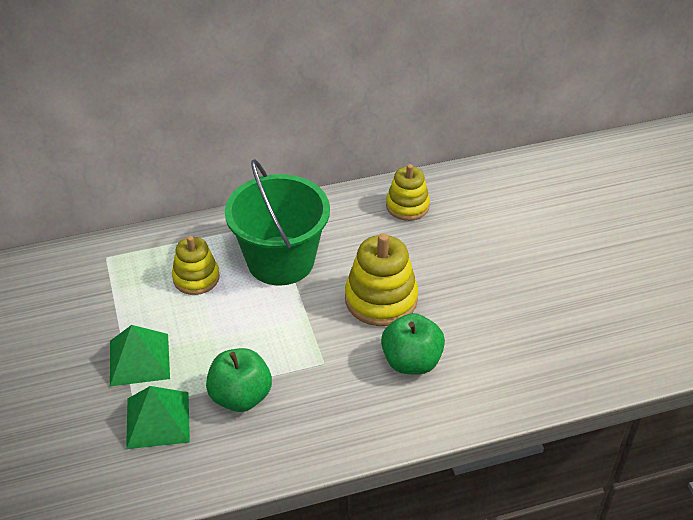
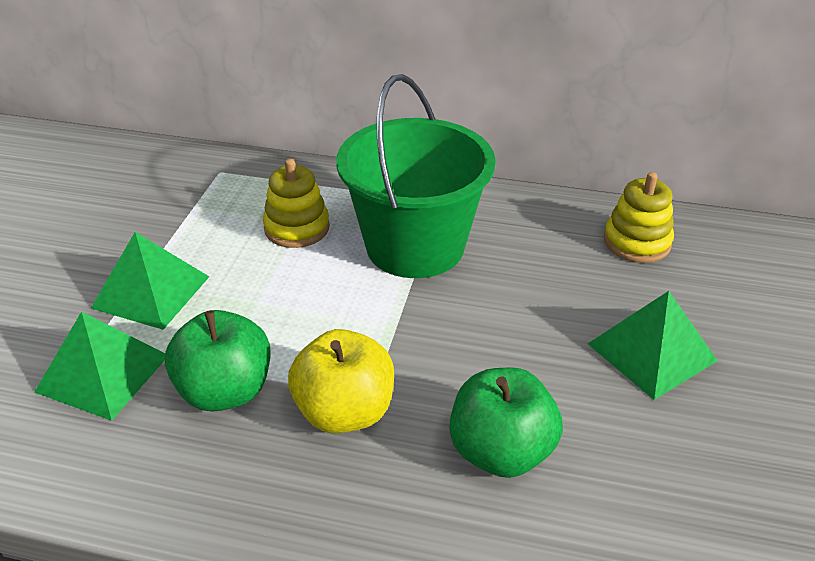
camera: 30 degrees right, 5 degrees down
yellow stacking toy [345,233,418,326] -> none
none -> yellow apple [288,329,394,433]
none -> green pyramid [588,291,718,400]

